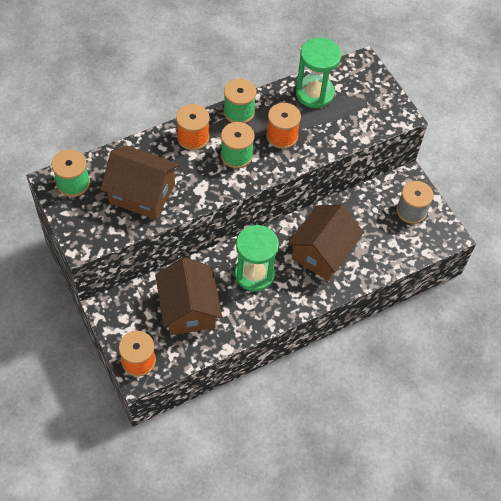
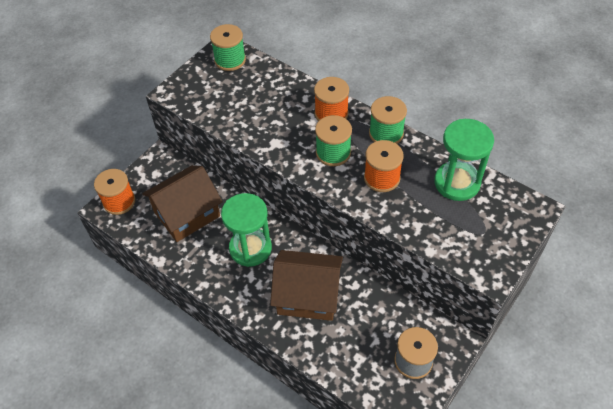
camera: 70 degrees right, 5 degrees down
brown house [100,145,180,220] -> none

